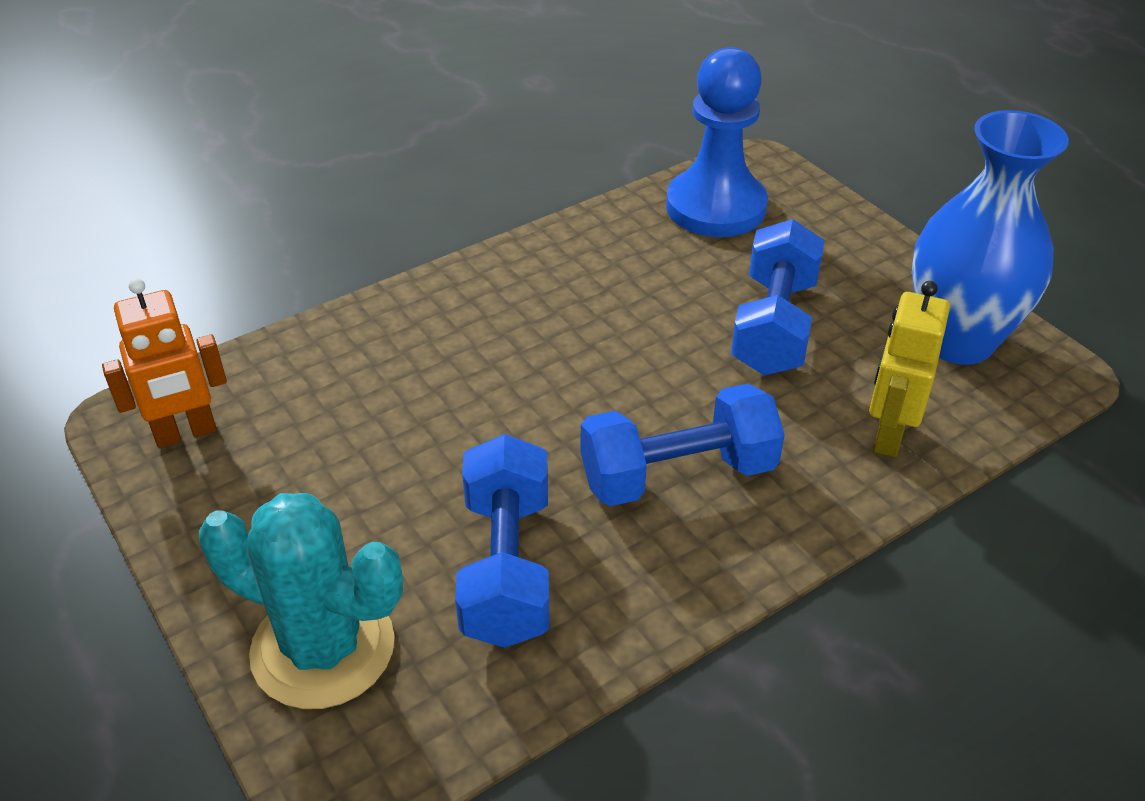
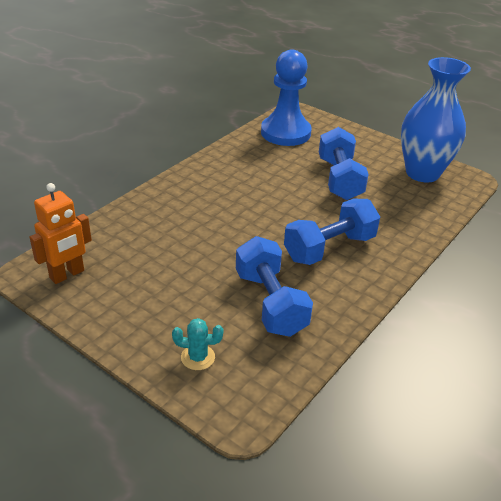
camera: 20 degrees left, 5 degrees down
turquoise cactus [199,493,403,709] -> turquoise cactus [172,318,223,370], size x0.45
yellow robot [869,281,950,457] -> none

